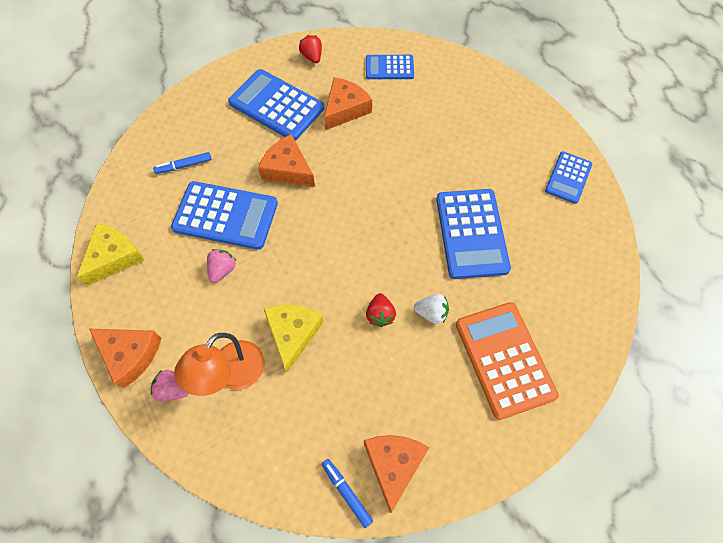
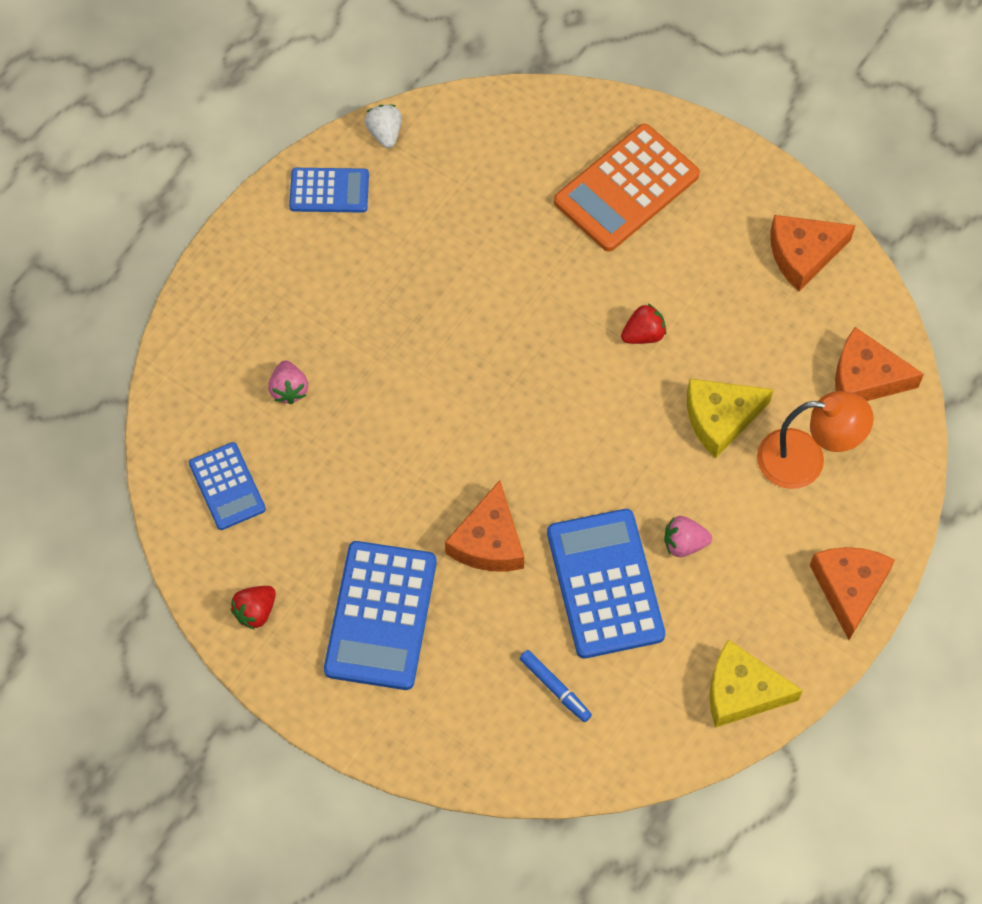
camera: 115 degrees left, 0 degrees up
pink strawberry [151,370,189,402] -> pink strawberry moved to [268,360,308,405]
blue marker [322,459,373,528] -> none
orange cheese [324,77,372,130] -> orange cheese moved to [835,327,924,401]
white strawberry [414,294,449,324] -> white strawberry moved to [364,105,402,148]
blue calculator [436,189,511,279] -> none

